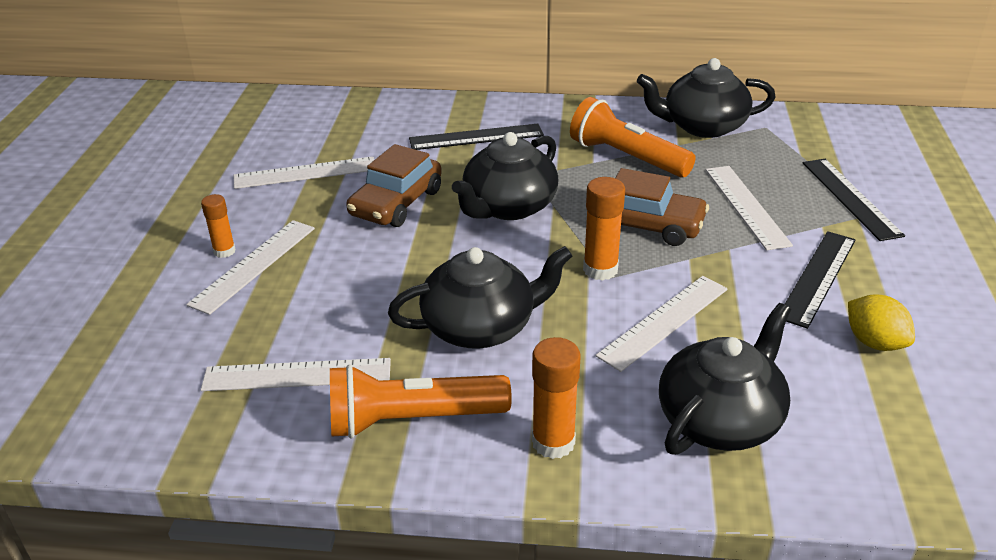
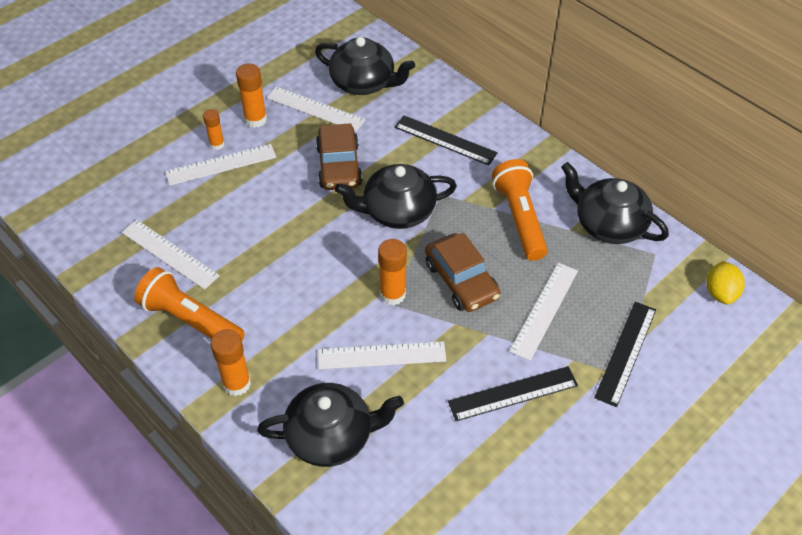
camera: 40 degrees right, 15 degrees up
brown car [346,144,442,227] -> brown car turned 75 degrees counterclockwise [316,123,362,190]
black teapot [388,246,572,349] -> black teapot moved to [315,37,415,95]
yellow lemon [848,294,915,351] -> yellow lemon moved to [706,261,745,304]
none -> orange glue stick [236,63,267,128]

